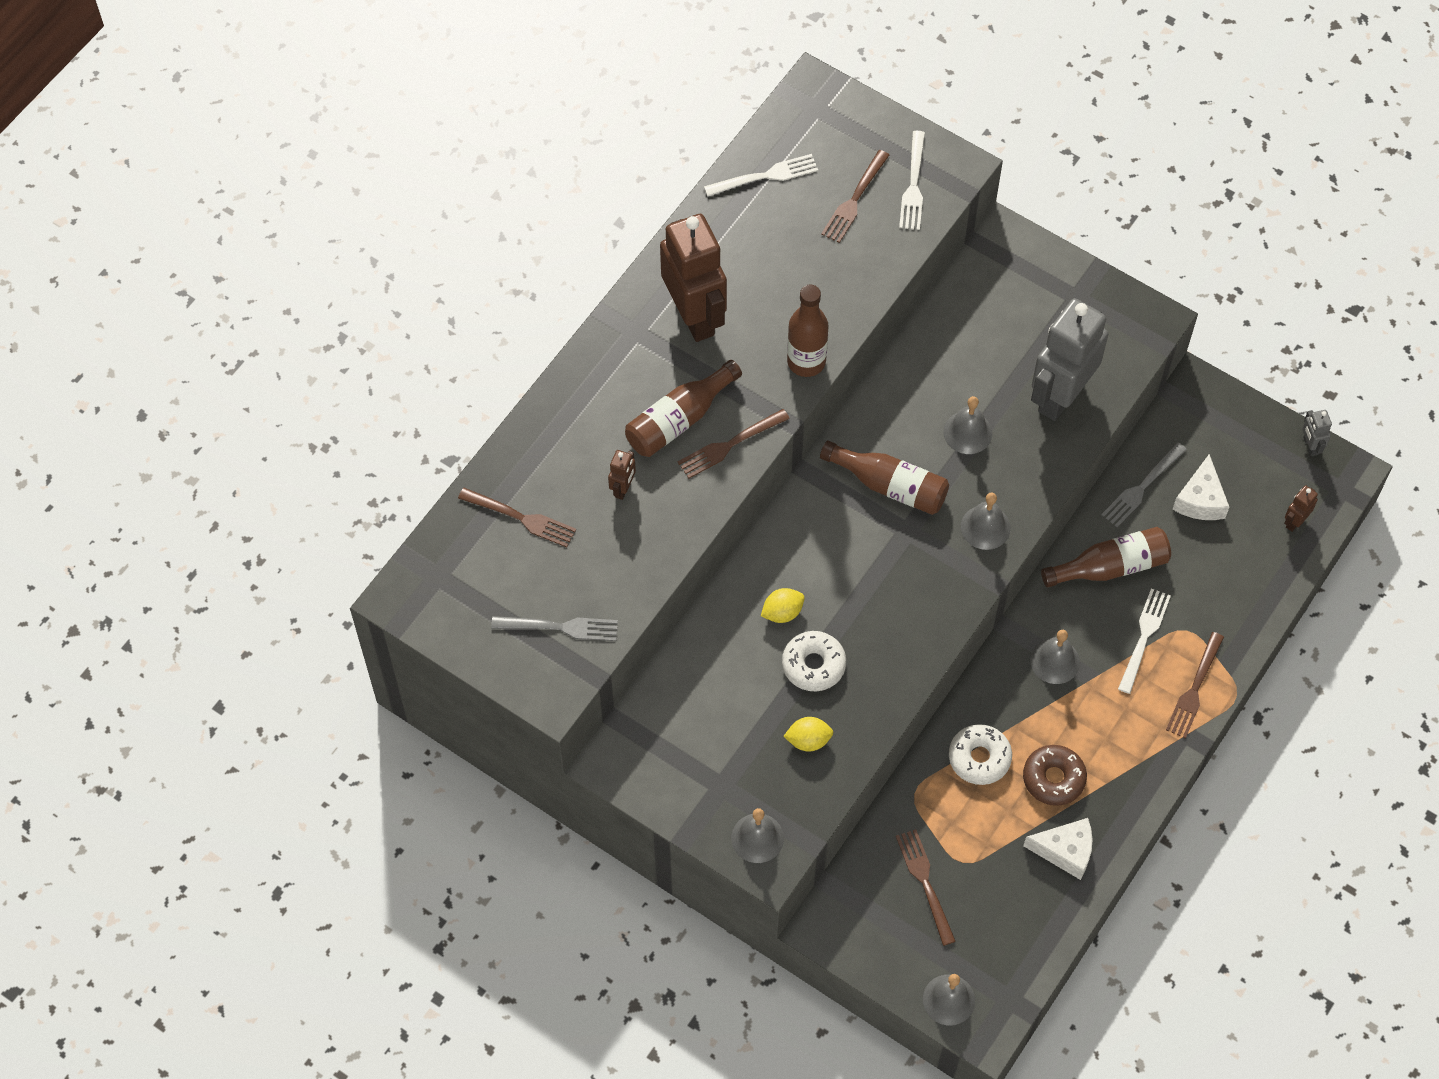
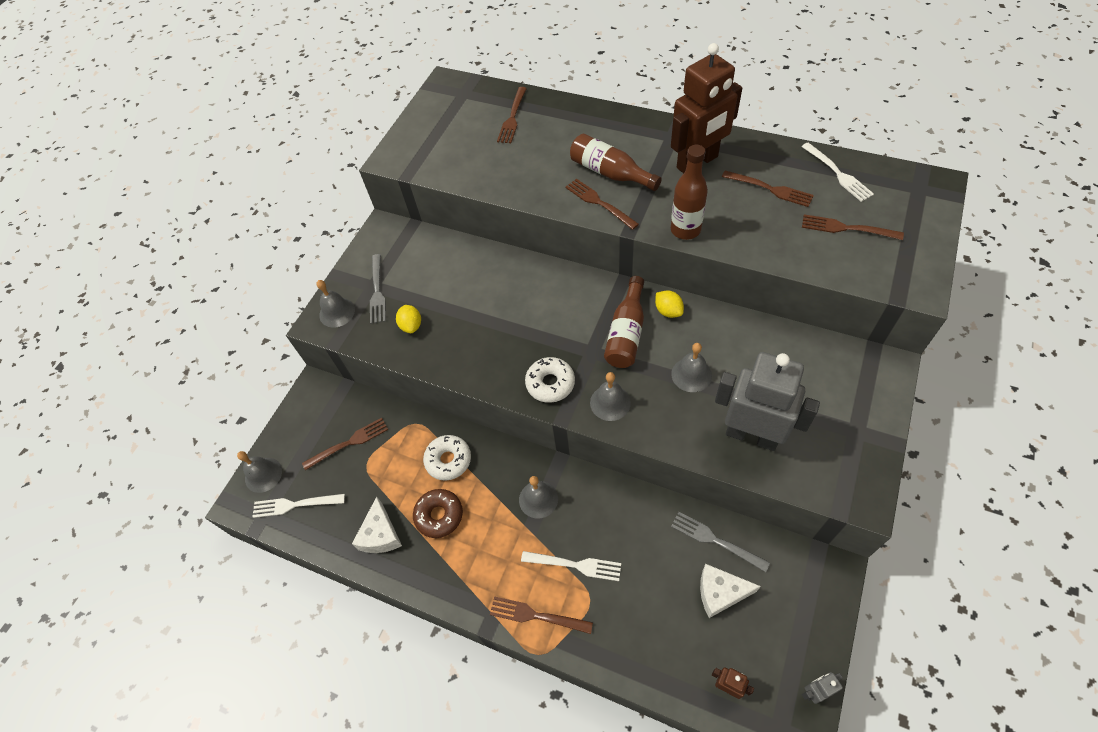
camera: 85 degrees right, 5 degrees down
grey fork [491,616,618,641] -> grey fork moved to [370,254,386,324]
brown robot [608,450,636,500] -> none
yellow lemon [761,588,805,623] -> yellow lemon moved to [655,291,684,318]
white donut [782,631,846,691] -> white donut moved to [525,357,575,403]
white fork [899,131,925,230] -> white fork moved to [253,494,345,518]
brown bottle [1041,527,1171,587] -> none
none -> brown fork [722,171,814,207]

